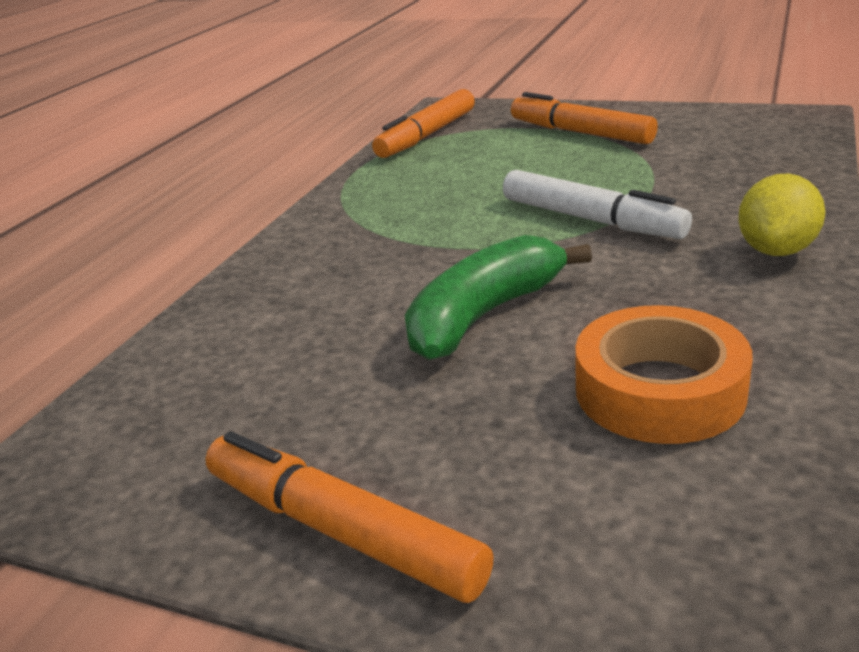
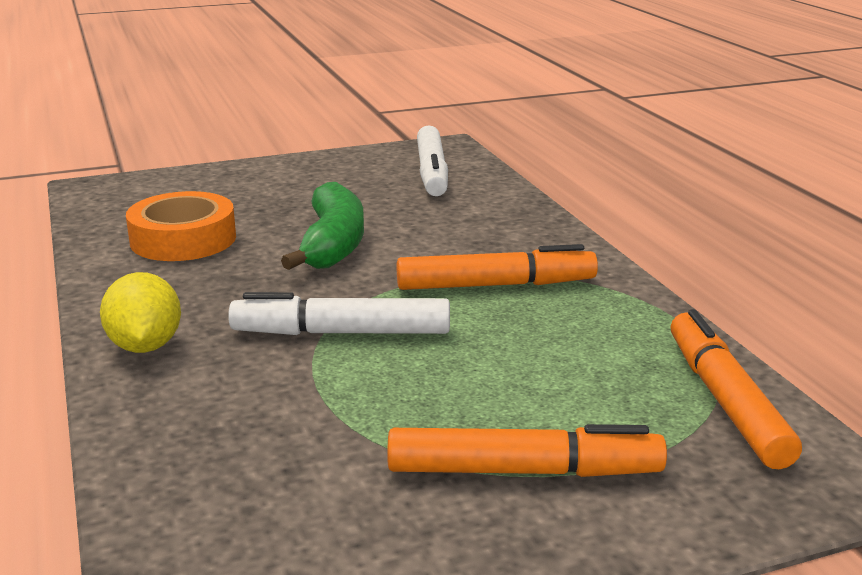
camera: 135 degrees right, 5 degrees down
orange marker [205,431,494,603] -> orange marker moved to [397,244,598,290]
none -> white marker [417,125,448,196]

